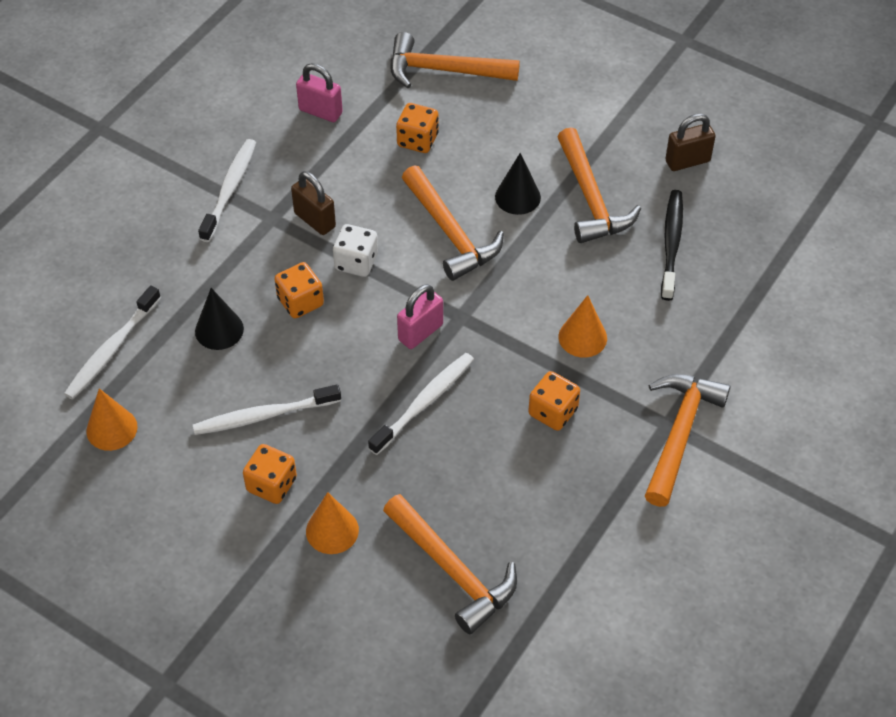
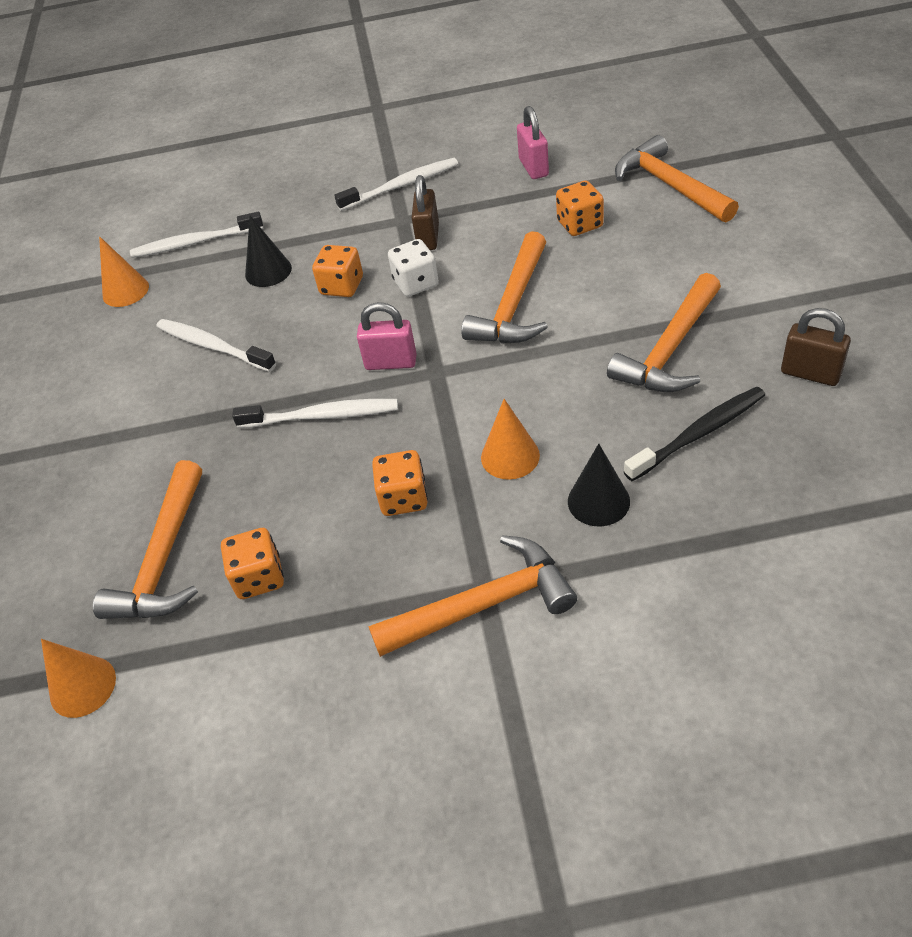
camera: 55 degrees right, 5 degrees down
orange dice [243,444,297,504] -> orange dice moved to [221,528,284,599]
orange cone [306,492,359,554] -> orange cone moved to [41,639,116,718]
black cone [495,153,541,215] -> black cone moved to [568,444,630,526]

